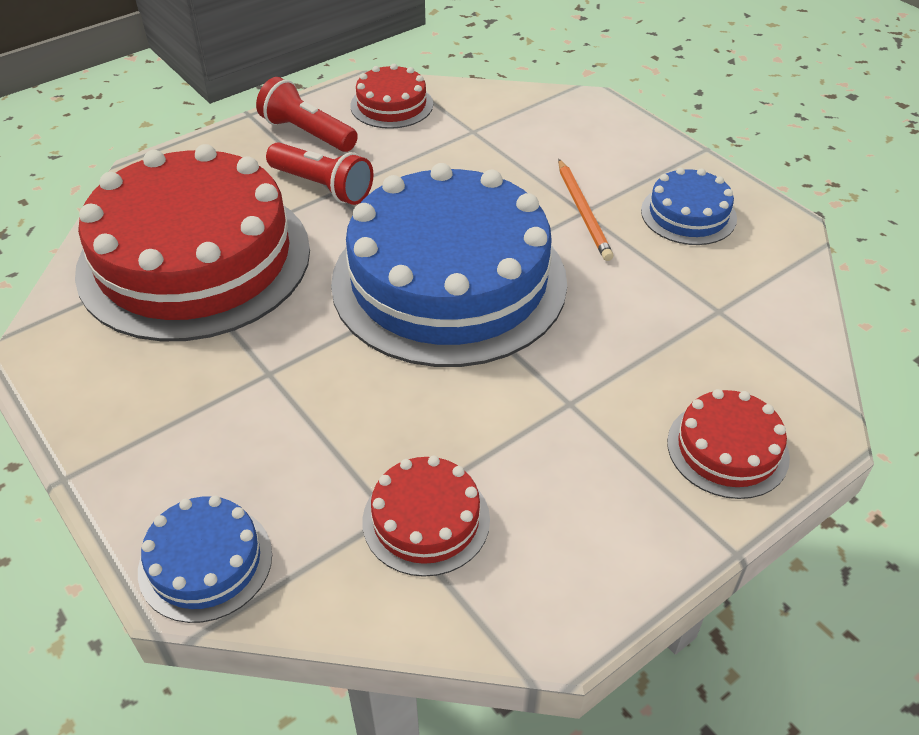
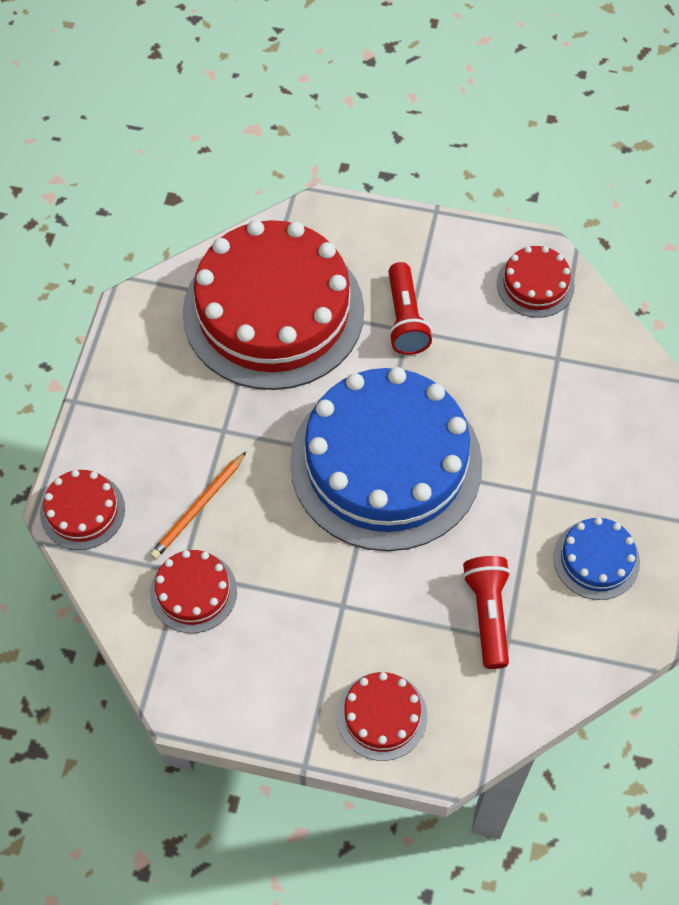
camera: 50 degrees right, 15 degrees up
blue cake [138,496,272,623] -> red cake [40,470,125,550]
red flashlight [256,77,358,152] -> red flashlight moved to [463,556,510,669]
orange pencil [558,159,614,261] -> orange pencil moved to [150,452,246,559]

